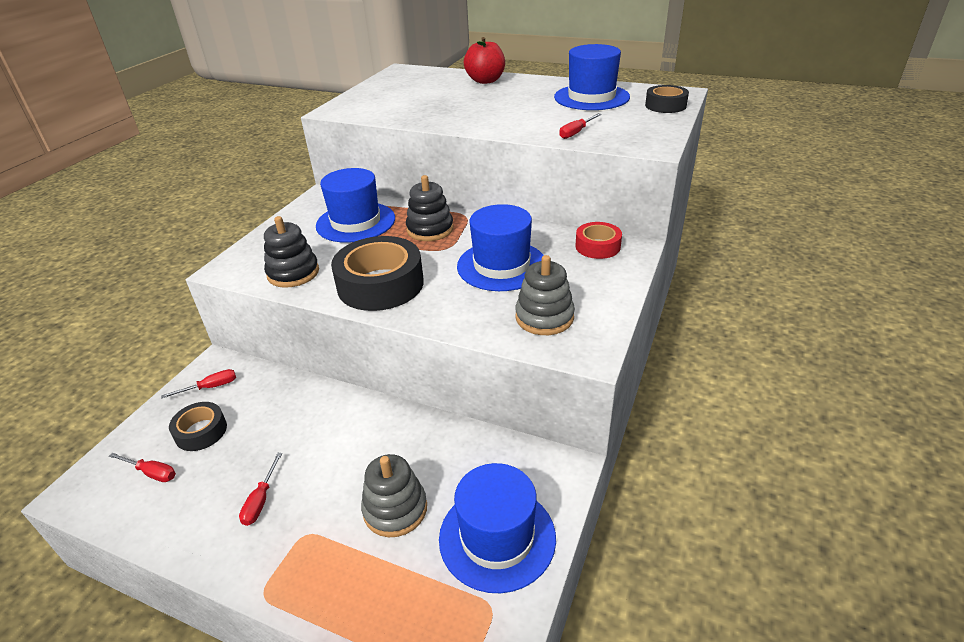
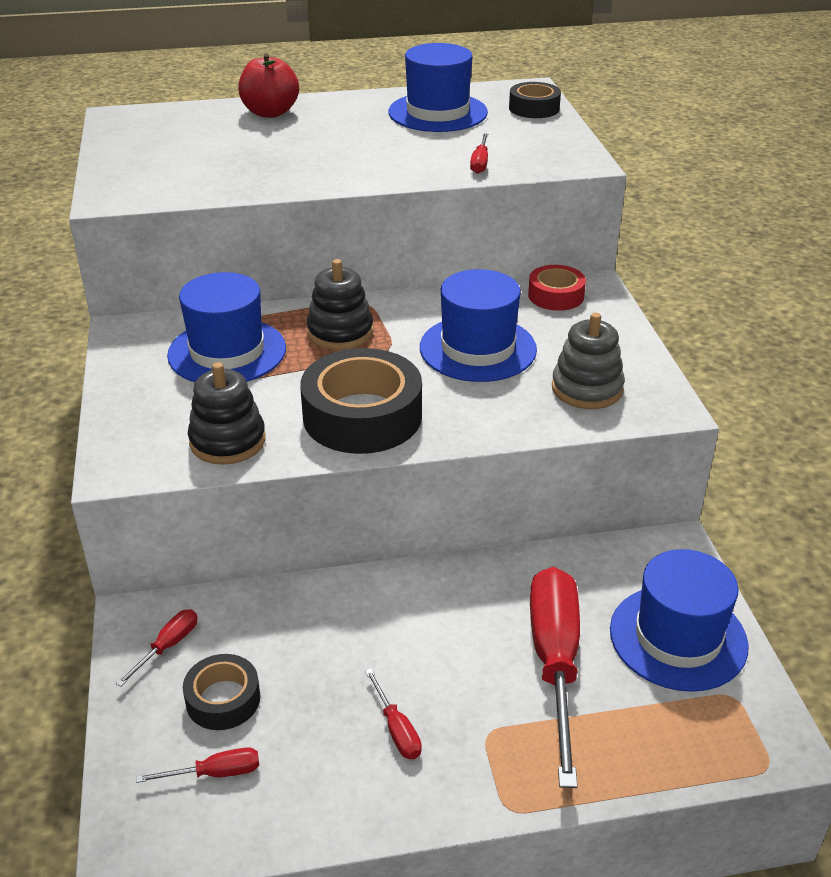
camera: 35 degrees left, 0 degrees up
grey stacking toy [361,454,427,537] -> red screwdriver [530,567,580,788]

